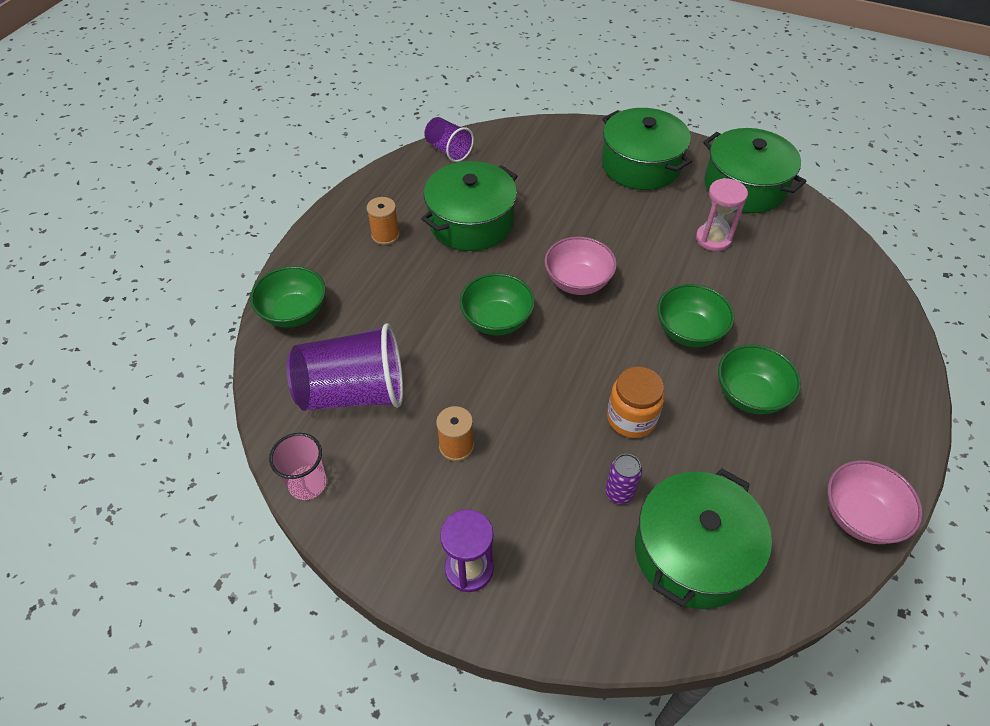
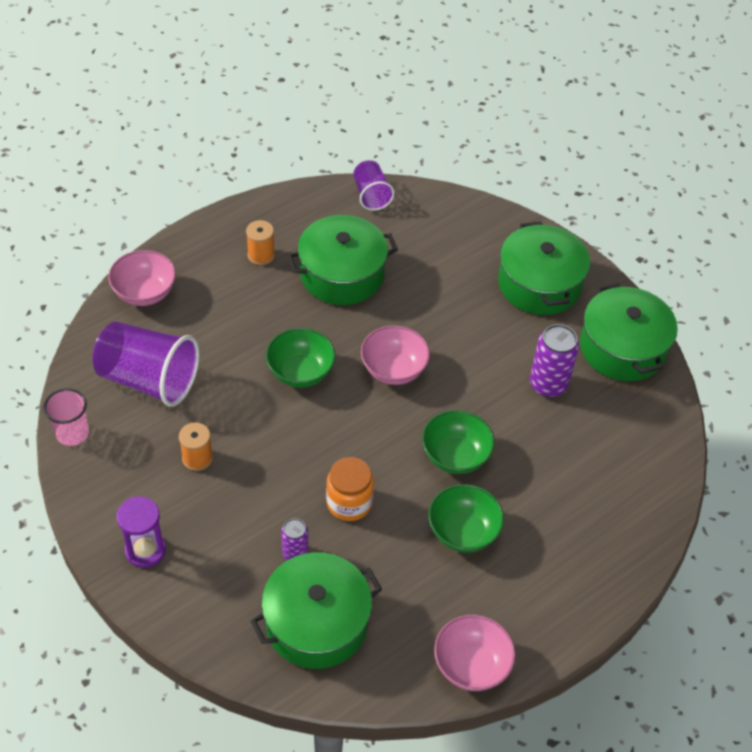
camera: 25 degrees right, 0 degrees up
green bowl [250,266,326,328] -> pink bowl [108,250,176,306]
pink hourglass [696,178,748,251] -> purple can [530,324,579,397]

